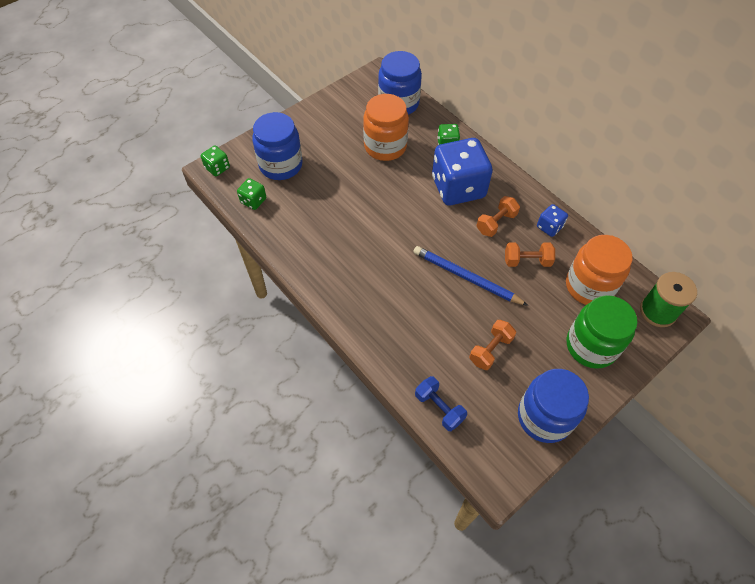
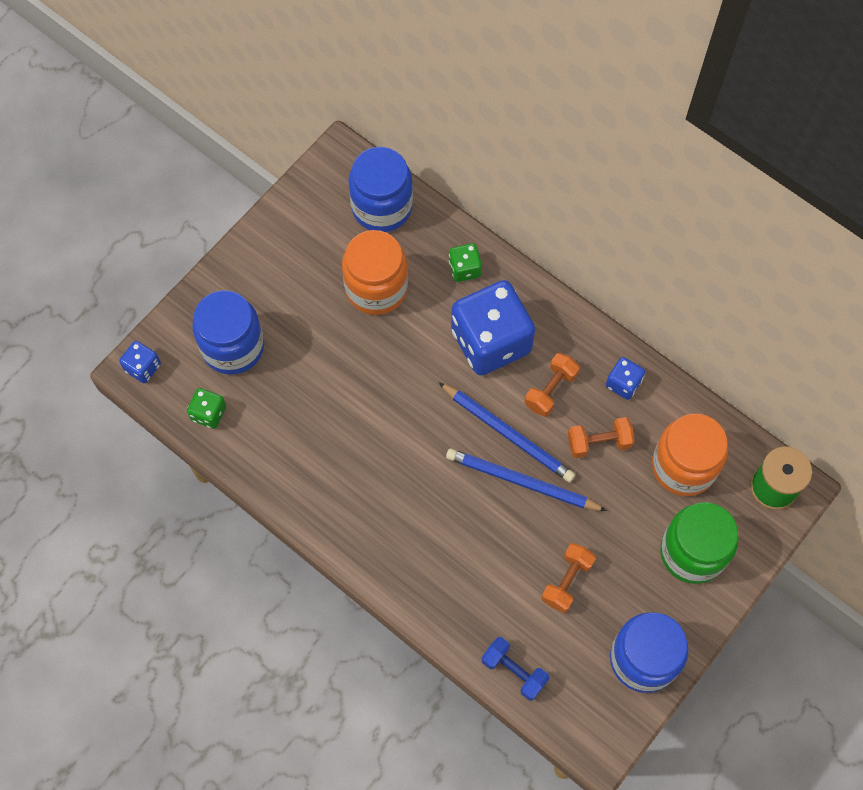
camera: 10 degrees left, 10 degrees up
green dice [201,146,230,177] -> blue dice [119,341,161,383]
none -> blue pencil [438,382,576,483]

